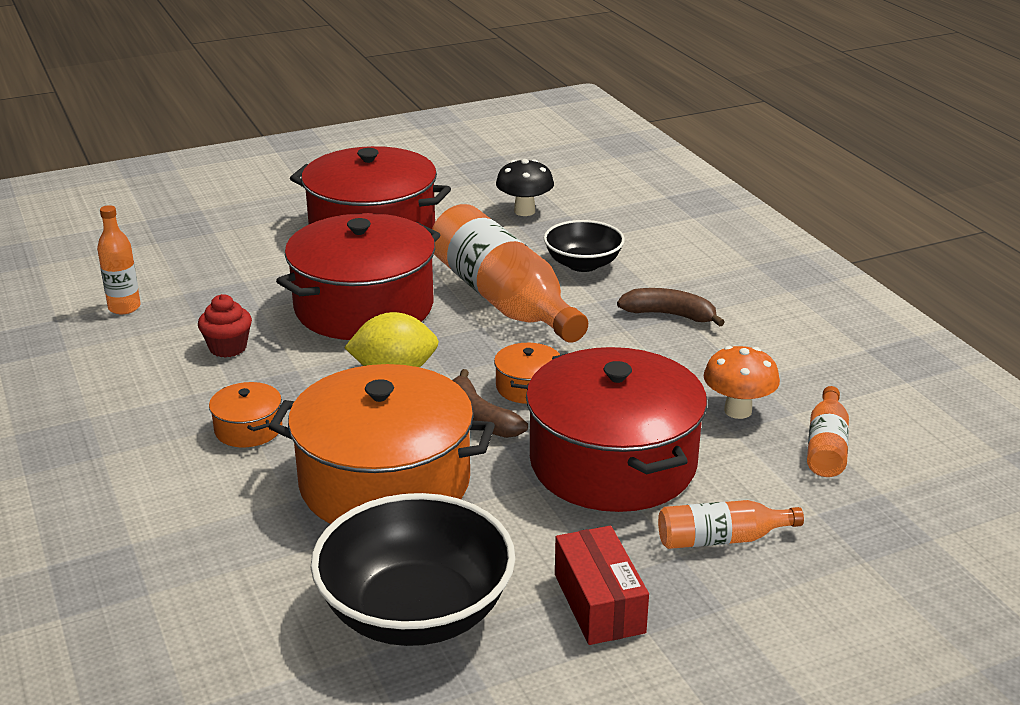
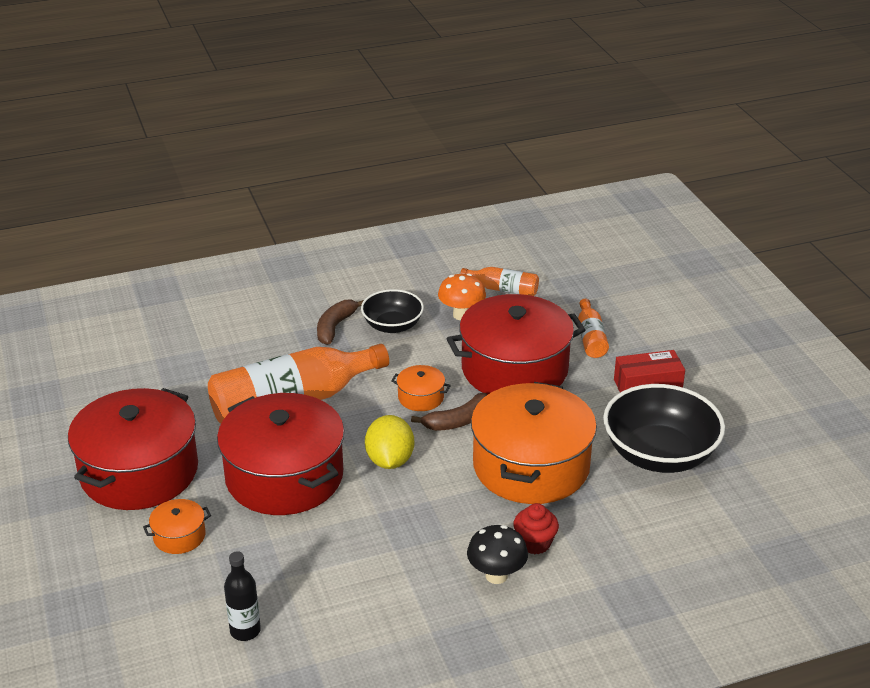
camera: 85 degrees left, 5 degrees up
orange bottle [97,205,141,314] -> black bottle [224,551,261,641]
red cupcake [198,294,252,358] -> red cupcake moved to [513,503,559,554]
orange pot [209,382,282,447] -> orange pot moved to [143,499,211,554]
black mushroom [496,159,554,216] -> black mushroom moved to [467,525,528,584]
black bowl [544,220,625,272] -> black bowl moved to [361,289,424,333]

